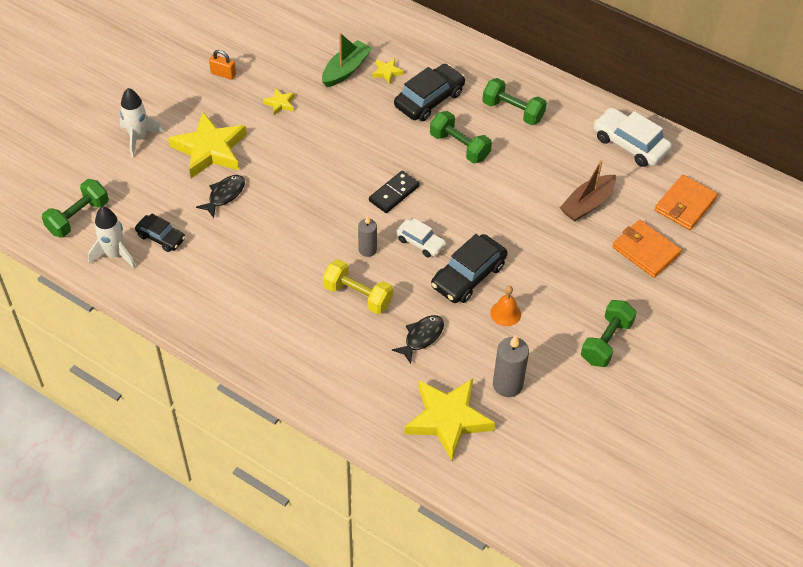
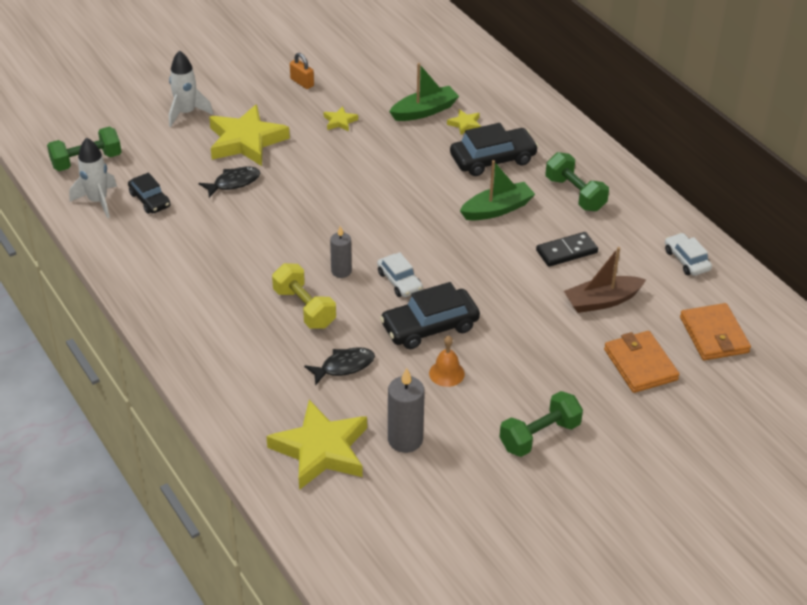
camera: 25 degrees right, 10 degrees down
black domino [369,171,420,213] -> black domino moved to [536,232,598,267]
green dumbbell [430,111,492,164] -> green boat [460,160,535,220]
white car [594,108,672,167] -> white car [665,233,712,276], size x0.61
orange wallet [655,174,718,230] -> orange wallet turned 75 degrees counterclockwise [680,303,751,361]

